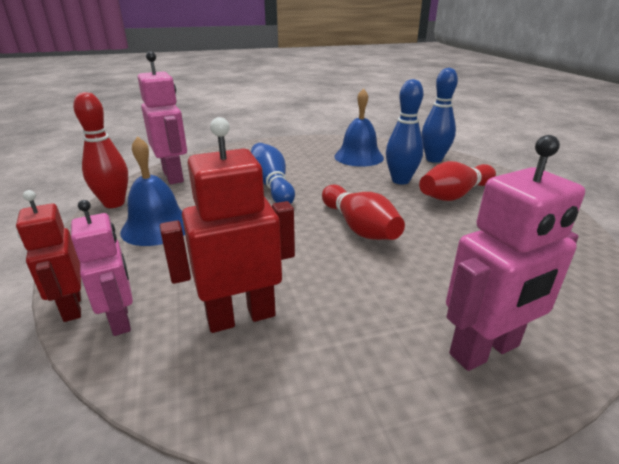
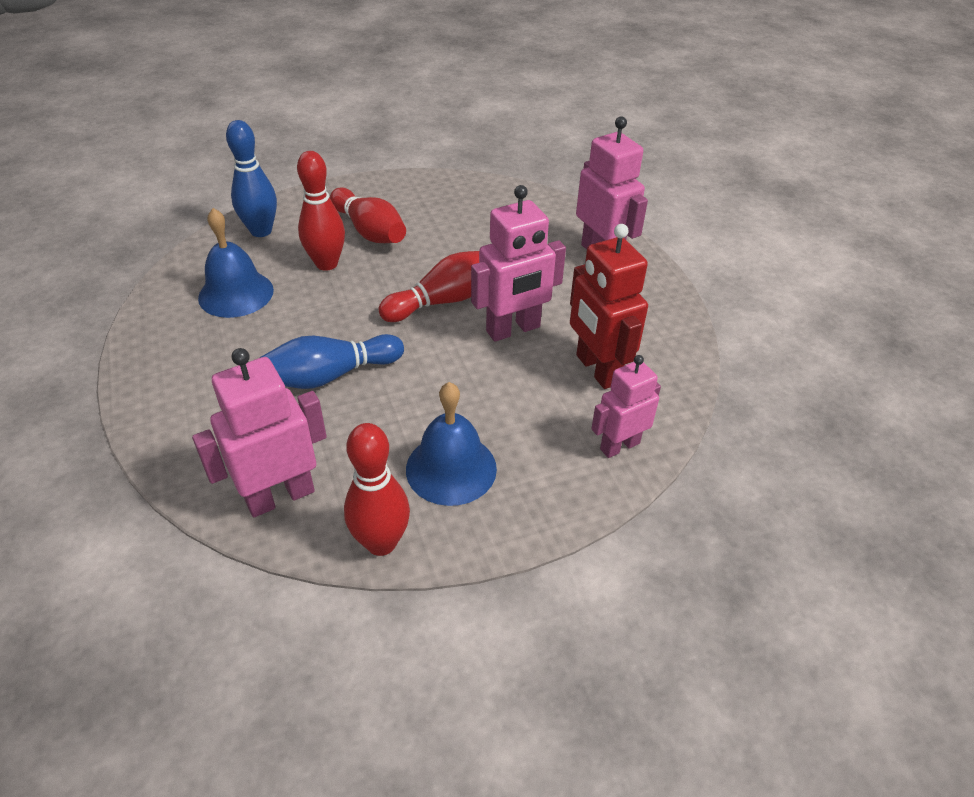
camera: 95 degrees left, 15 degrees up
red robot [16,190,81,322] -> none
blue bowling pin [386,79,423,185] -> red bowling pin [297,151,345,271]
none -> pink robot [471,185,566,342]

